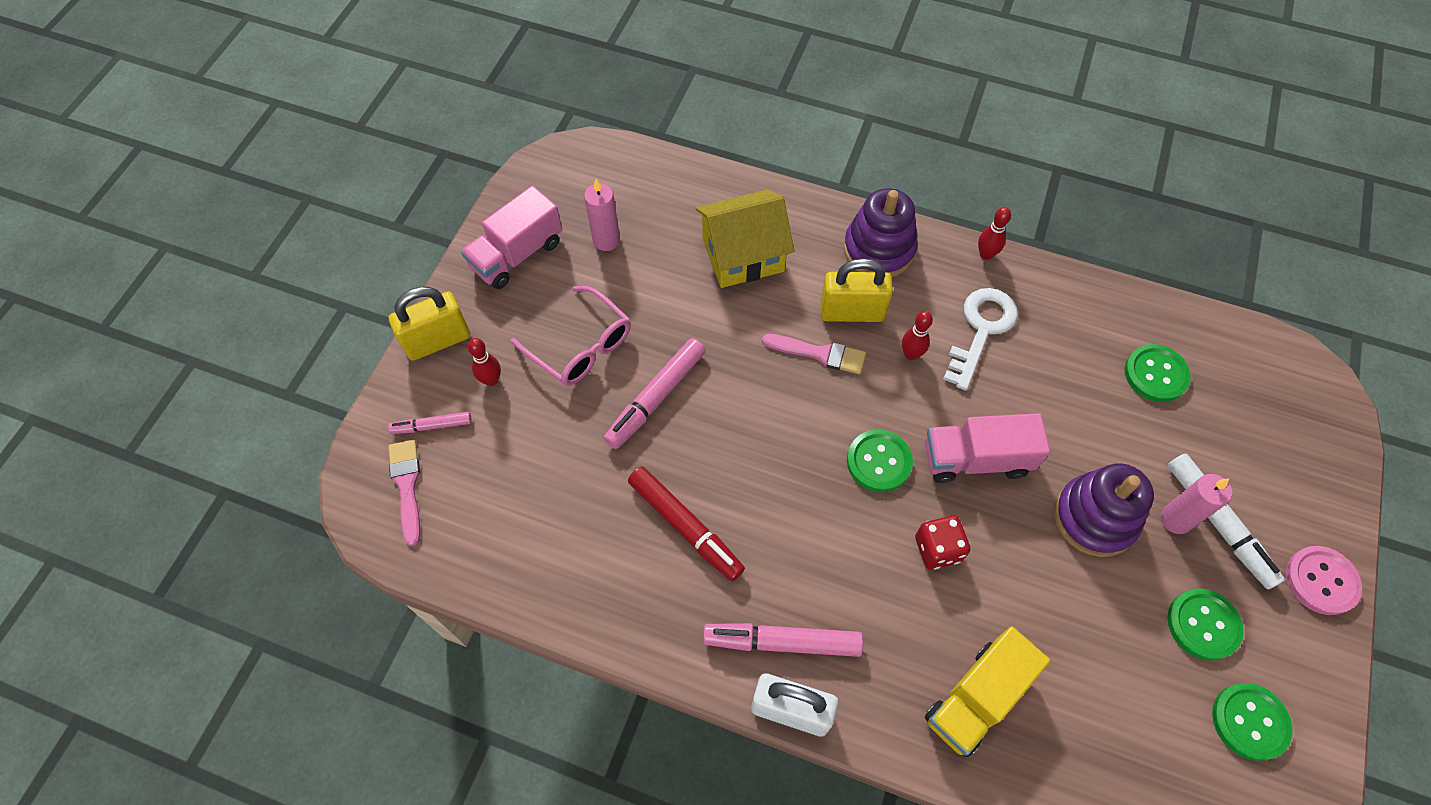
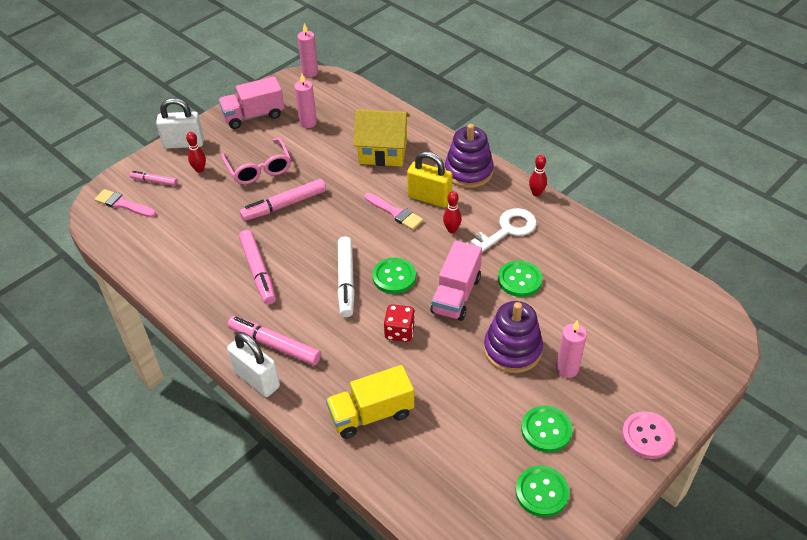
camera: 25 degrees right, 15 degrees down
pink brush [388,440,420,546] -> pink brush turned 75 degrees counterclockwise [95,189,156,217]
yellow padlock [389,287,470,361] -> white padlock [156,98,204,149]
red marker [628,466,745,581] -> pink marker [239,230,276,305]
pink truck [925,413,1050,483] -> pink truck turned 90 degrees counterclockwise [430,241,482,321]
green button [1125,344,1191,402] -> green button moved to [498,260,542,297]
white marker [1168,454,1285,589] -> white marker moved to [338,236,355,317]
none -> pink candle [297,23,318,77]

